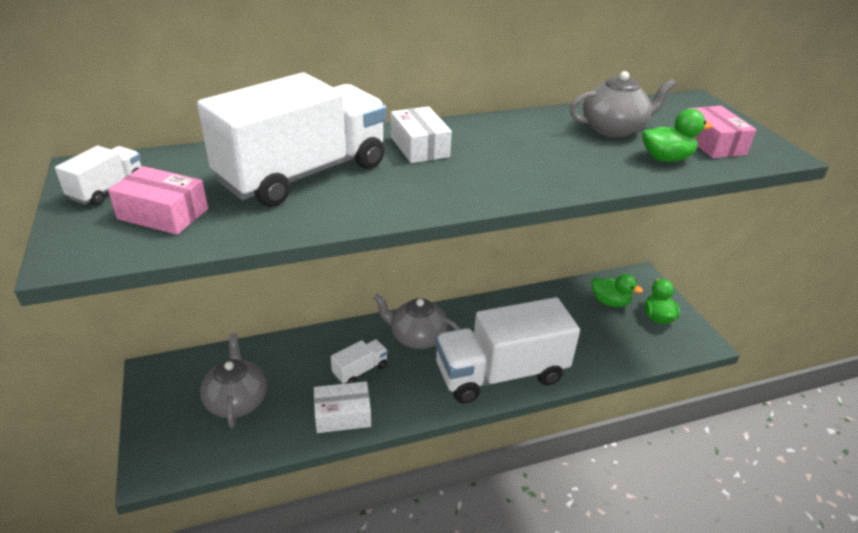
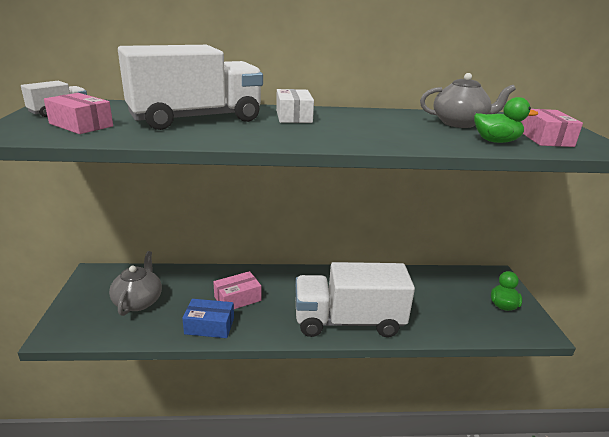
camera: 15 degrees right, 10 degrees down
white box [314,381,371,433] -> blue box [182,299,234,338]
white truck [331,339,388,384] -> pink box [213,271,261,309]
grey teapot [373,294,460,349] -> none
green duck [592,274,643,307] -> none

